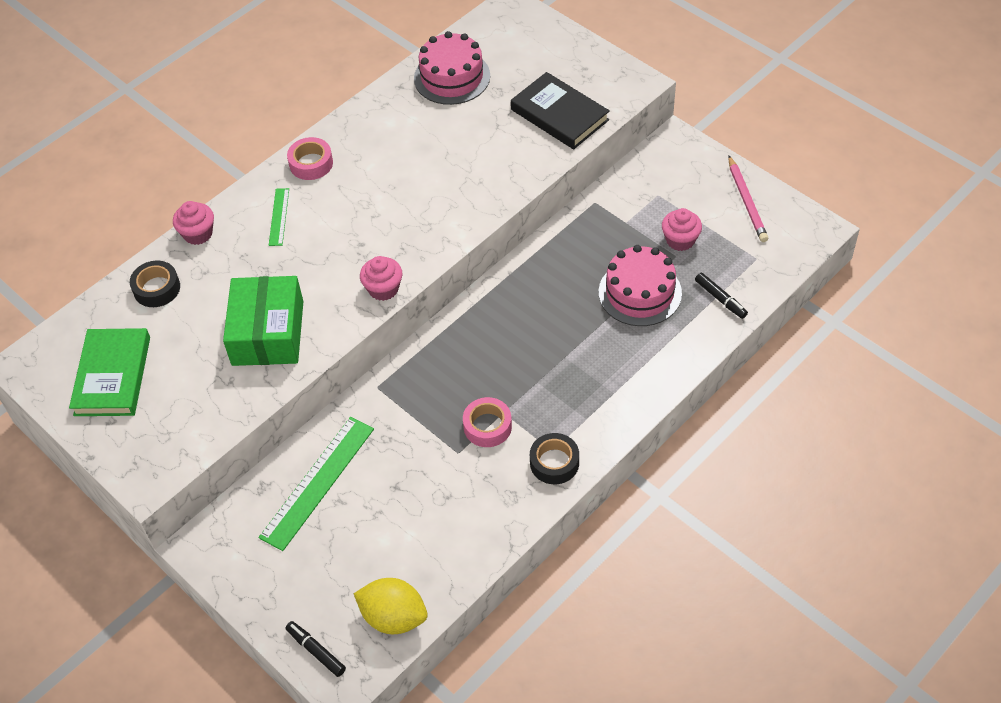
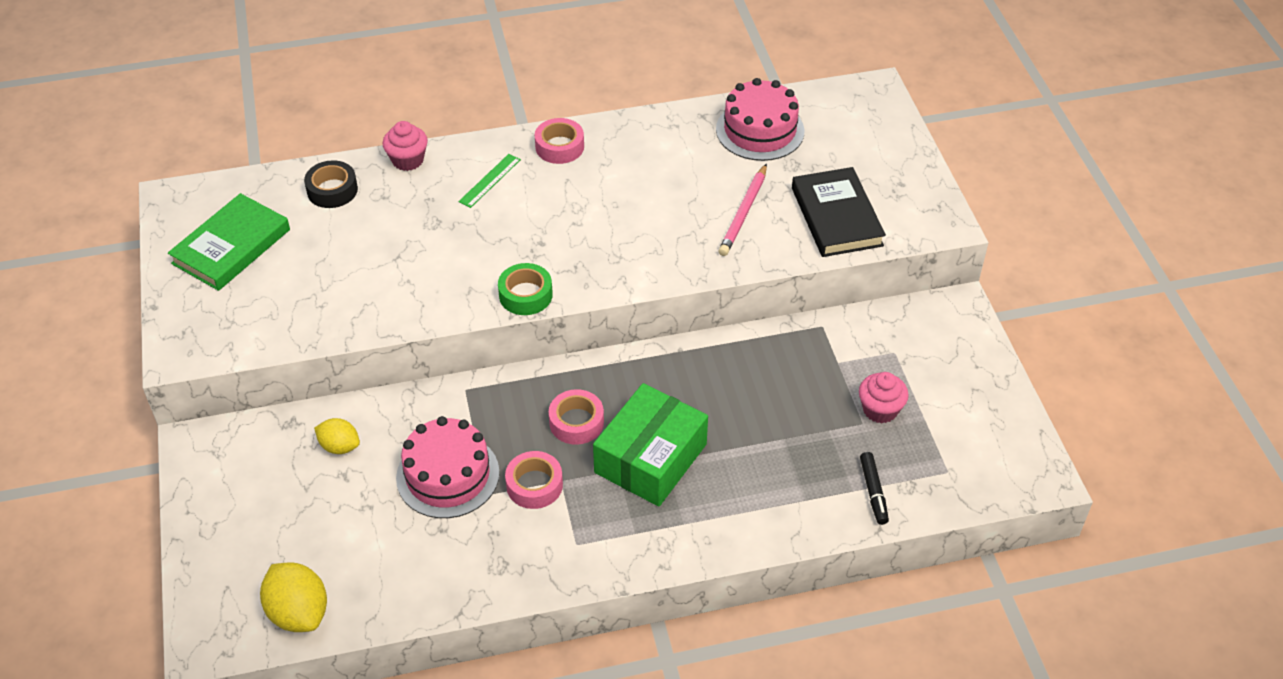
camera: 30 degrees right, 5 degrees down
green box [223,276,303,366] -> green box moved to [593,383,708,506]
green ruler [259,417,374,551] -> yellow lemon [314,418,360,454]
black marker [285,621,346,677] -> none
pink cupcake [360,256,403,301] -> green tape [498,263,553,315]
black tape [530,433,579,484] -> none
pink cake [599,245,682,326] -> pink cake moved to [396,416,500,518]
pink pencil [728,156,768,242] -> pink pencil moved to [718,164,767,256]
none -> pink tape [549,389,604,445]

